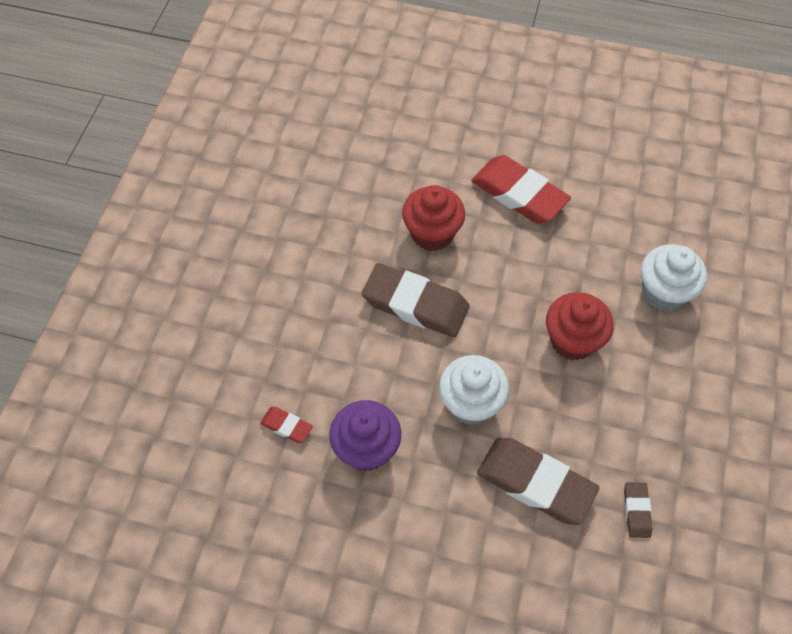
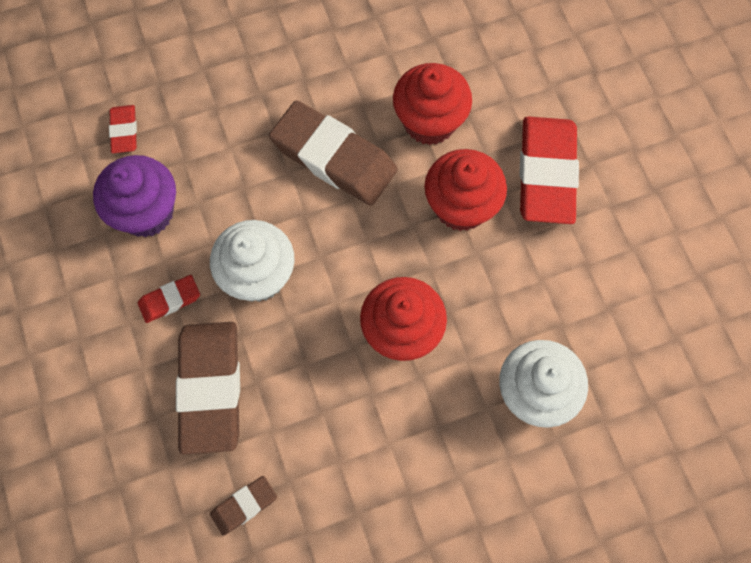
camera: 55 degrees right, 10 degrees up
brown eraser [361,263,469,337] -> brown eraser turned 45 degrees counterclockwise [269,101,397,206]
none -> red eraser [138,275,200,323]
none -> red cupcake [424,149,507,231]

